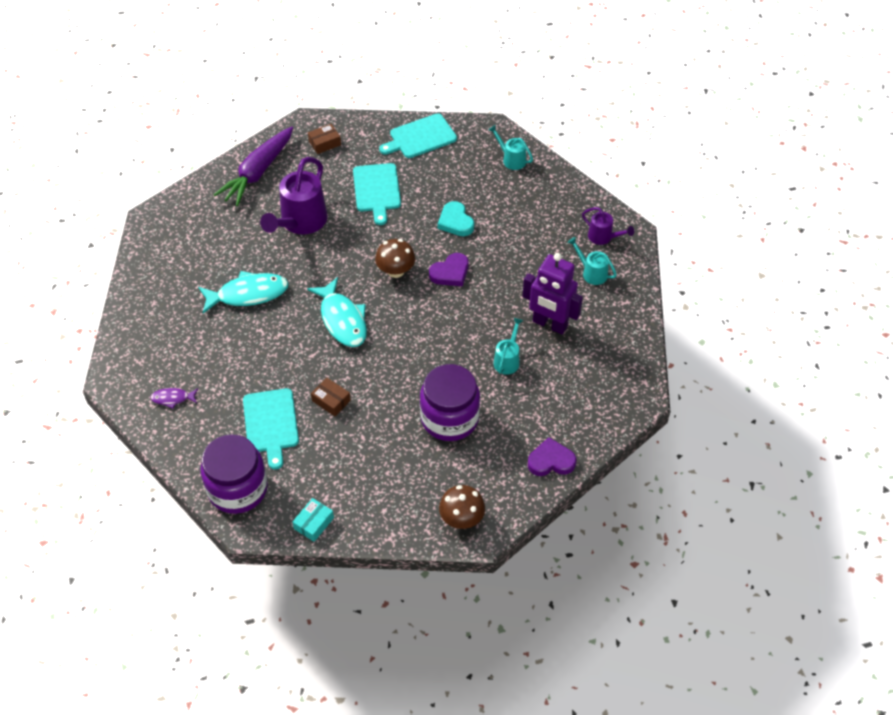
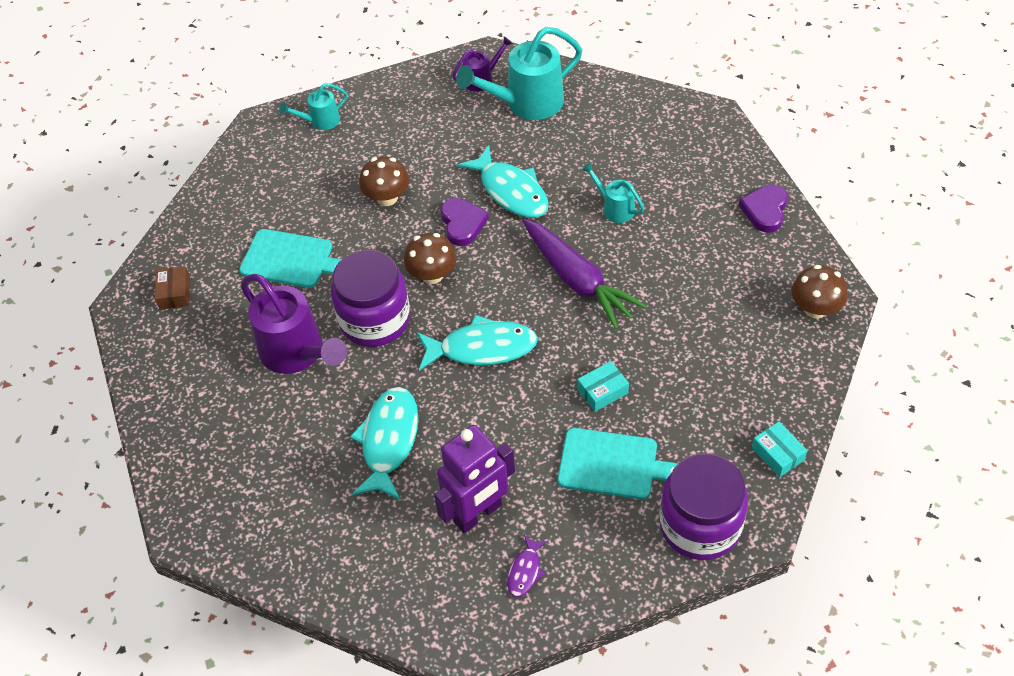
camera: 65 degrees left, 0 degrees up
purple carrot [213,127,293,206] -> purple carrot moved to [522,219,647,329]
brown box [311,377,351,416] -> turquoise box [578,361,629,412]
turquoise cutting board [379,113,457,158] -> none
purple jar [420,364,480,441] -> purple jar moved to [331,250,410,347]
turquoise heart [438,201,474,236] -> brown mushroom [359,157,409,206]
purple robot [522,253,583,334] -> purple robot moved to [434,425,515,533]
turquoise watering can [567,237,617,285] -> turquoise watering can [456,27,582,120], size x1.92
none -> turquoise fish [458,145,549,218]

